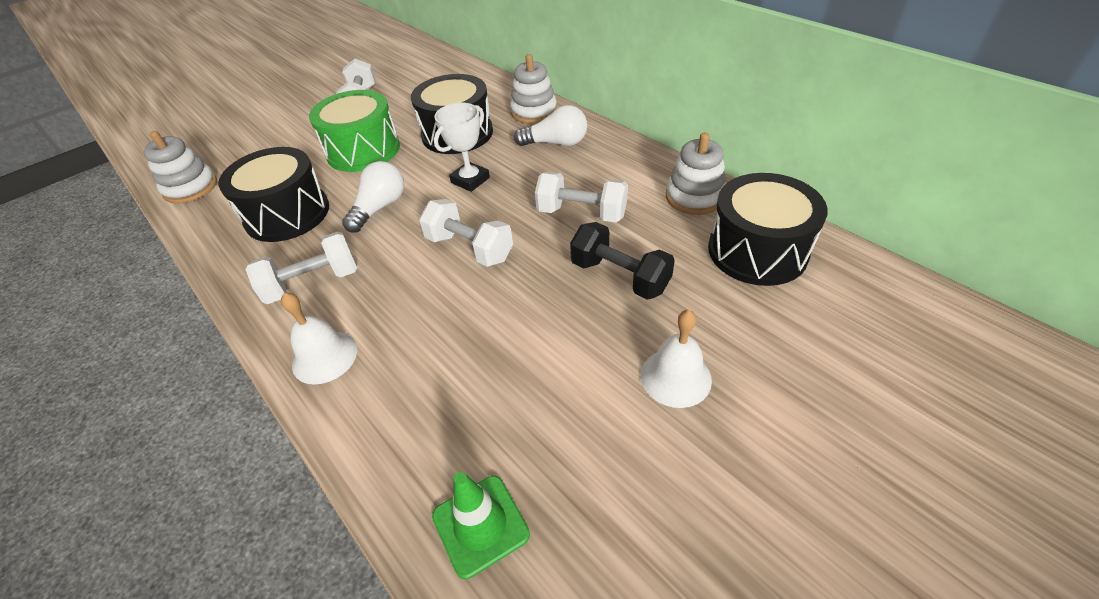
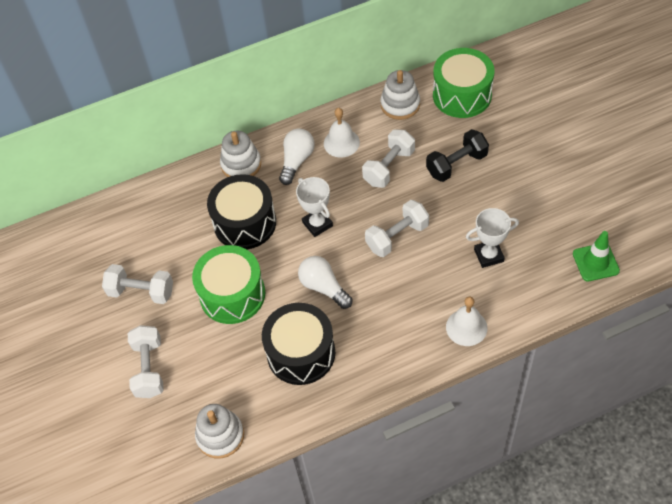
camera: 70 degrees left, 10 degrees up
white dumbbell [245,231,357,304] -> white dumbbell moved to [128,325,164,398]
white bell [641,310,712,408] -> white bell moved to [324,108,360,158]
black drum [708,173,828,286] -> green drum [433,48,494,118]
none -> white trophy [466,208,519,268]

